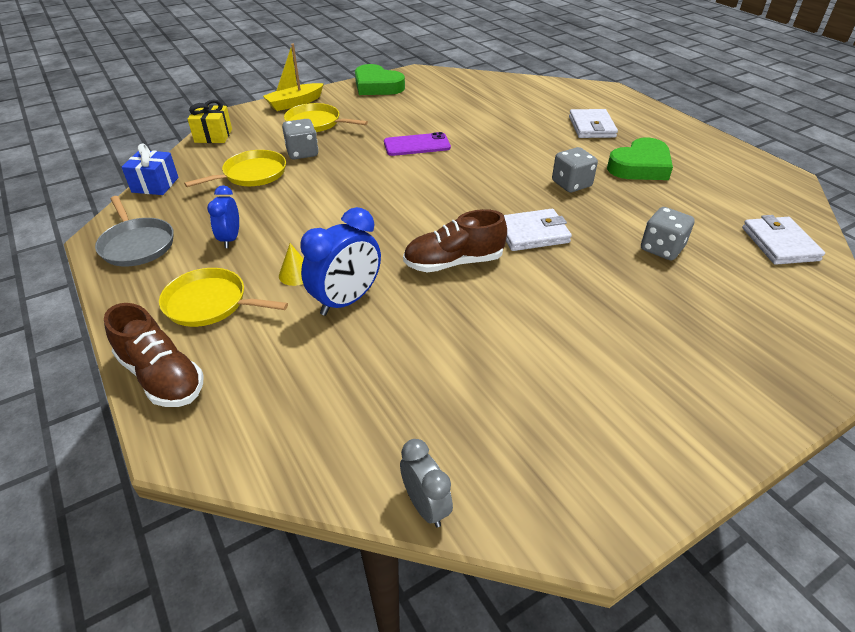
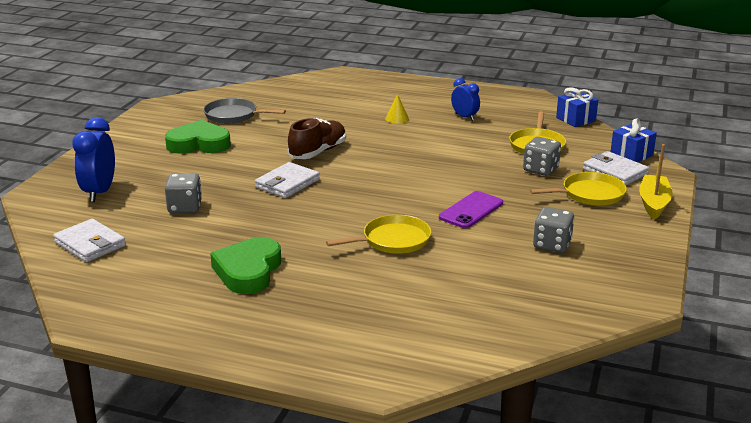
camera: 140 degrees right, 15 degrees down
grey pan [95,196,174,267] -> grey pan moved to [203,98,286,124]
brown shoe [104,303,204,407] -> none
yellow pan [159,268,288,327] -> yellow pan moved to [326,215,431,254]
yellow gift [188,100,232,143] -> blue gift [611,119,657,162]
blue clock [300,207,381,316] -> blue clock moved to [72,117,115,202]
green heart [355,64,405,95] -> green heart moved to [165,120,231,154]
grey clock [400,439,453,528] -> none
grey dice [552,147,598,192] -> grey dice moved to [533,207,574,253]
white wallet [569,109,618,138] -> white wallet moved to [583,151,649,185]

